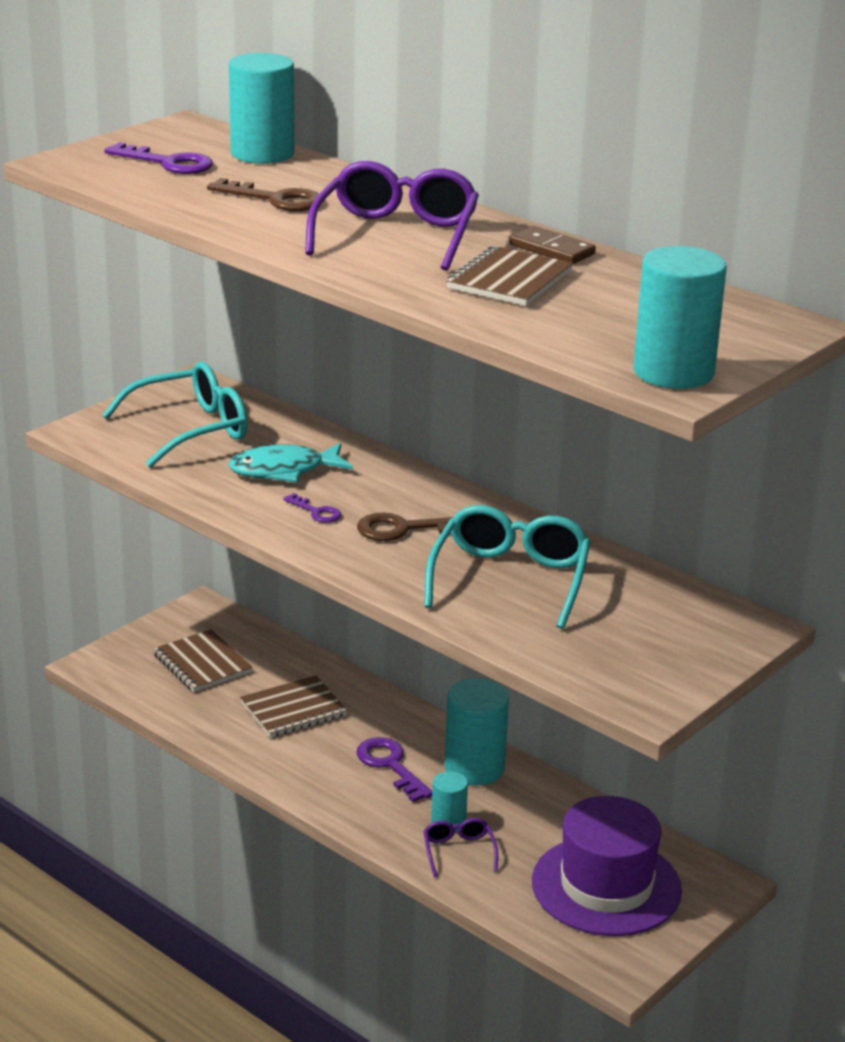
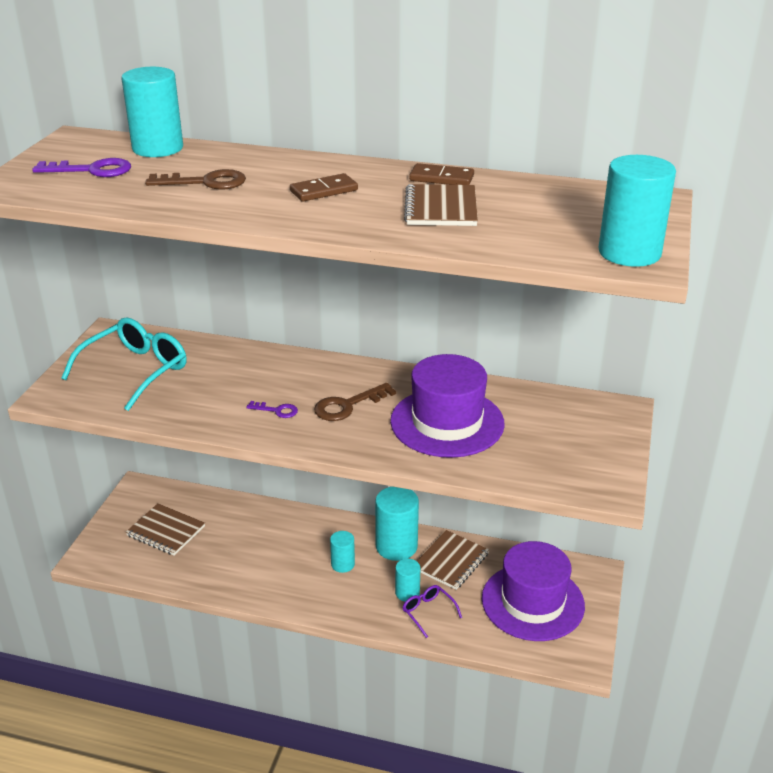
camera: 25 degrees left, 5 degrees up
turquoise fish [229,443,353,482] -> none
brown notebook [240,675,347,738] -> brown notebook moved to [417,530,489,590]
purple glasses [305,161,479,271] -> brown domino [290,173,358,202]
purple key [356,737,432,802] -> turquoise cylinder [330,531,355,573]
turquoise glasses [424,505,591,629] -> purple hat [390,354,505,458]

